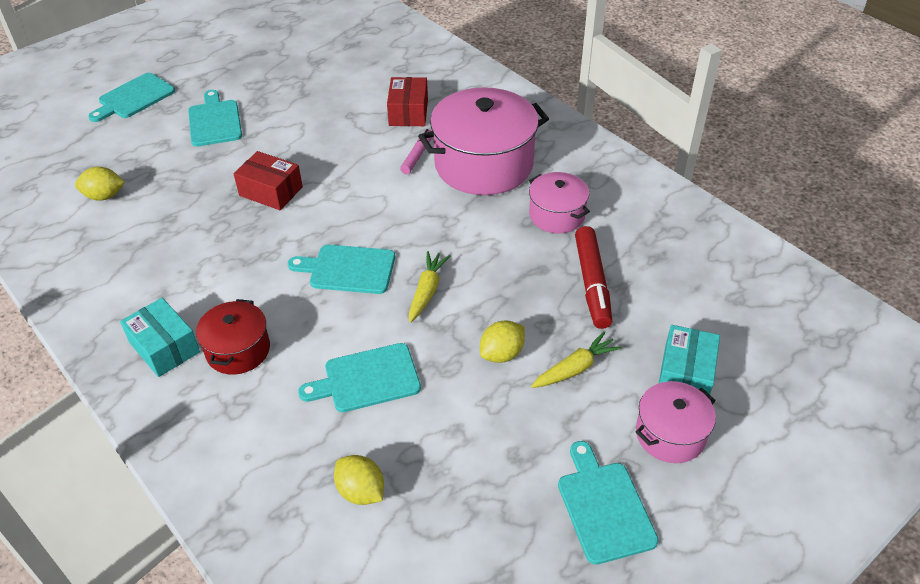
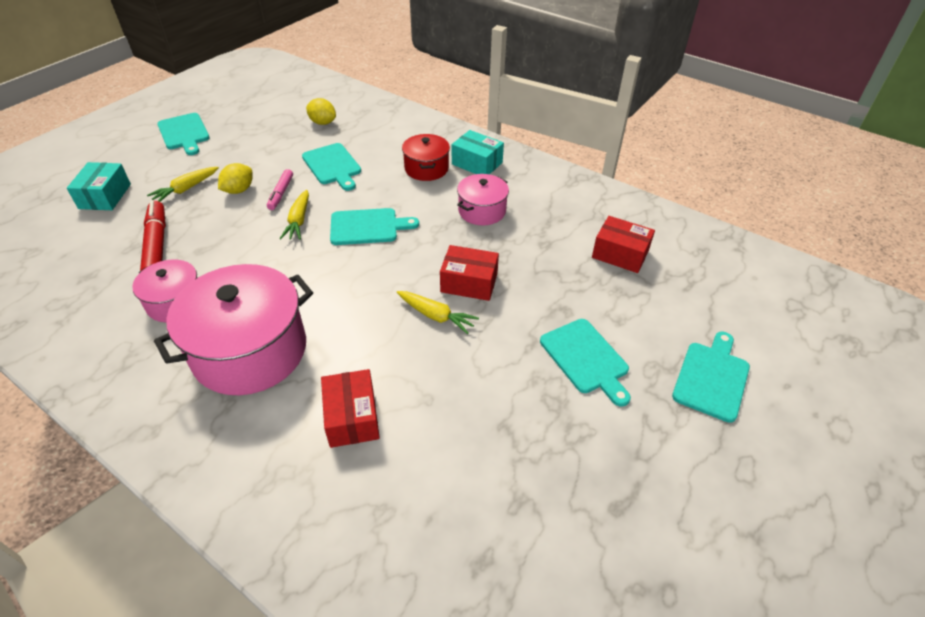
camera: 165 degrees right, 0 degrees up
yellow lemon [75,167,125,200] -> red box [592,216,655,273]
turquoise cutting board [298,343,421,412] -> turquoise cutting board turned 90 degrees clockwise [302,143,361,191]
pink marker [400,129,432,174] -> pink marker moved to [267,169,293,210]
pink pot [636,381,716,463] -> pink pot moved to [457,174,509,225]
none -> yellow carrot [397,291,479,334]

